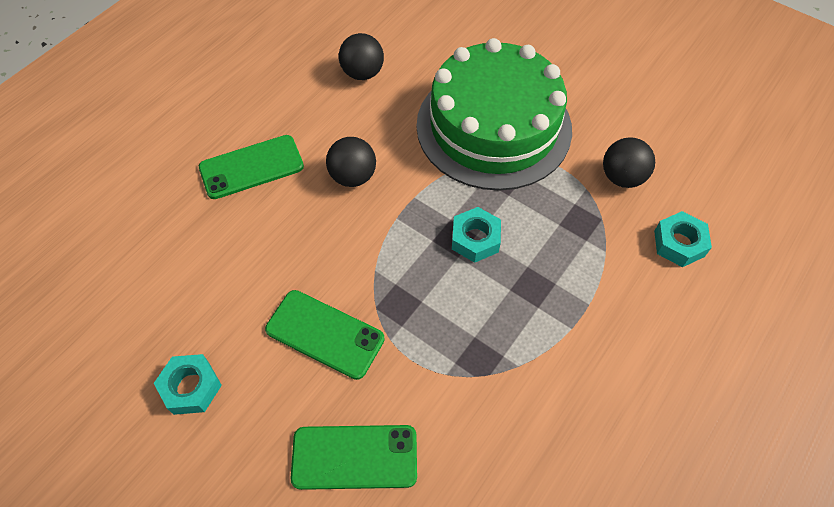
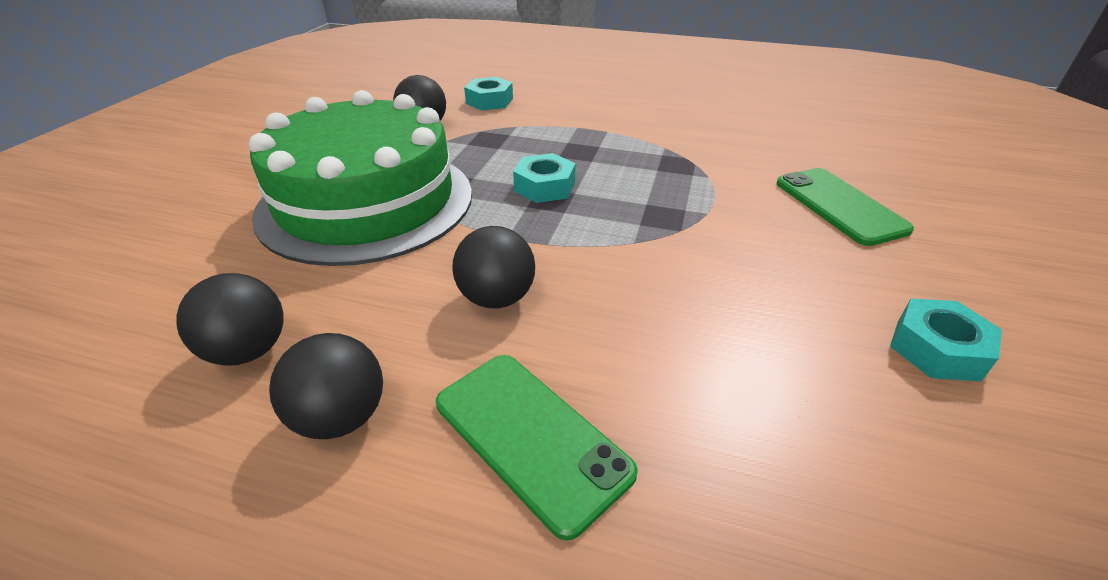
camera: 110 degrees left, 20 degrees down
green phone [265,290,385,380] -> none
none -> black ball [269,333,383,439]

